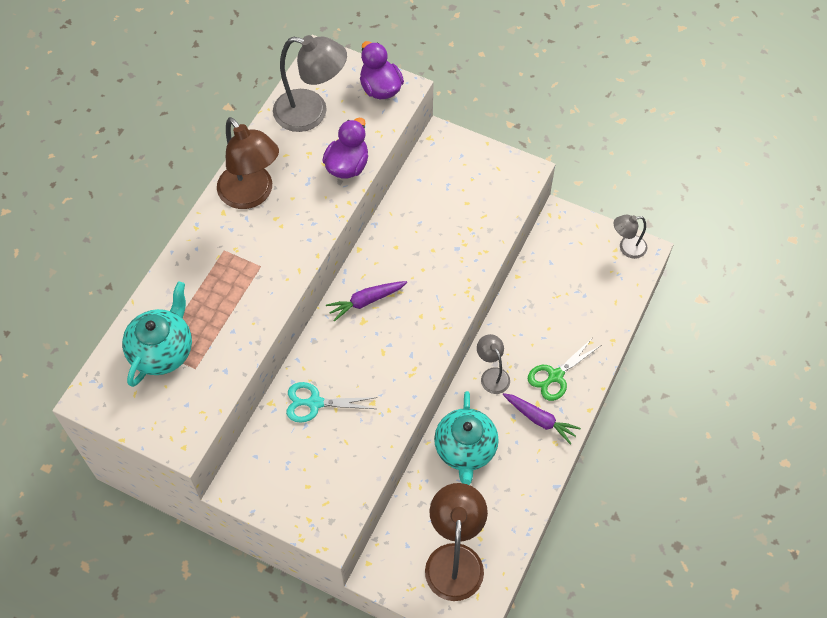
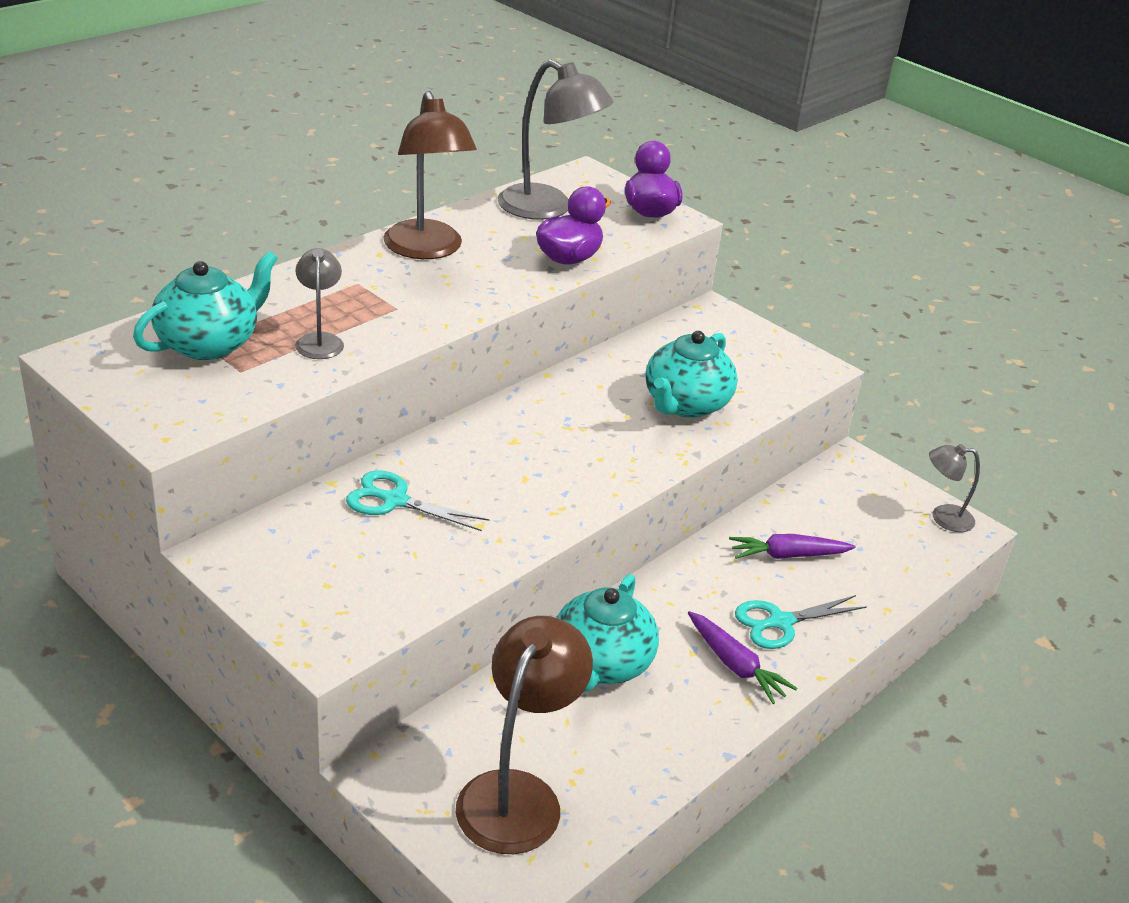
camera: 15 degrees right, 25 degrees down
purple carrot [326,281,407,322] -> purple carrot moved to [729,534,855,559]
grey lamp [477,334,510,394] -> grey lamp moved to [295,248,344,359]
green scissors [528,339,600,401] -> turquoise scissors [735,595,867,649]
none -> turquoise teapot [645,331,738,418]

